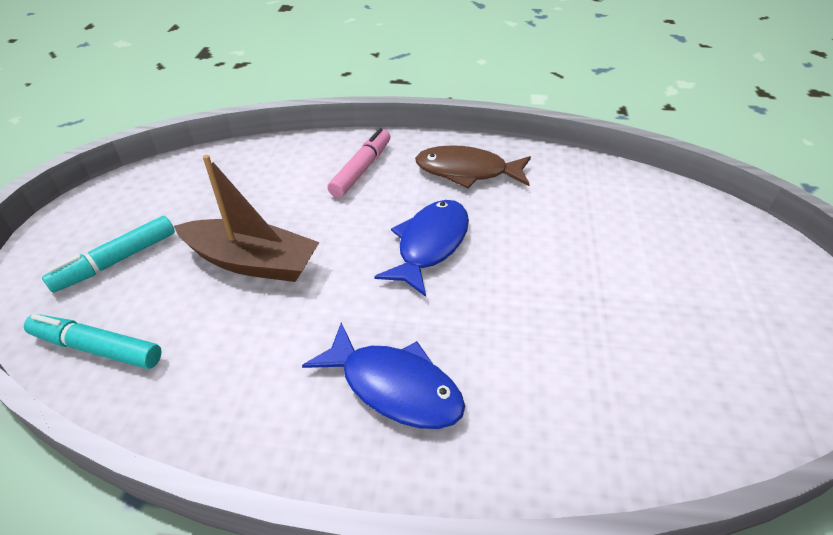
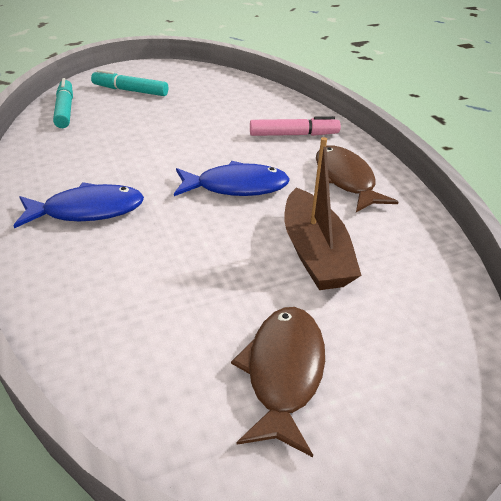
camera: 60 degrees right, 5 degrees down
brown boat [174,155,320,282] -> brown boat moved to [284,137,362,290]
blue fish [302,322,465,429] -> blue fish turned 105 degrees counterclockwise [13,182,144,228]
none -> brown fish [231,307,325,457]

